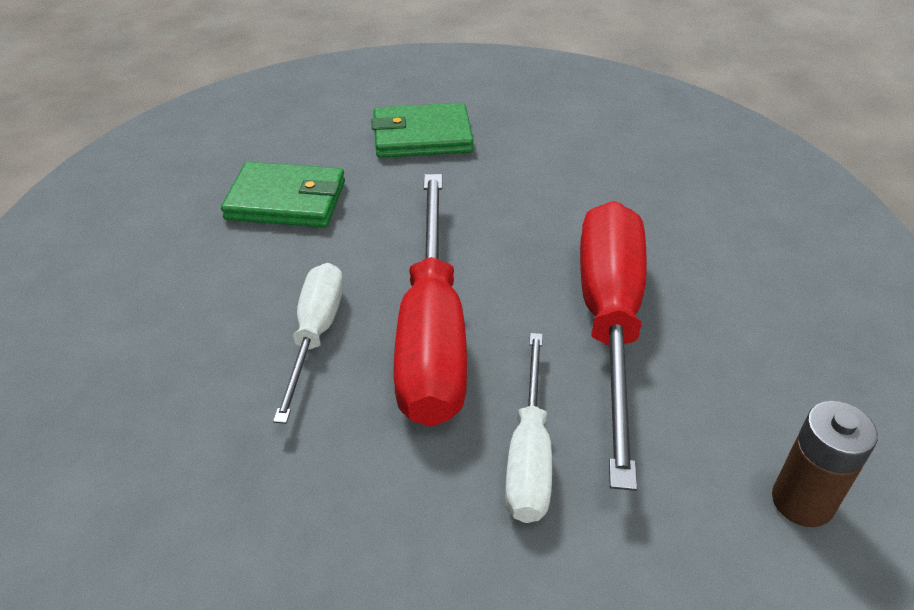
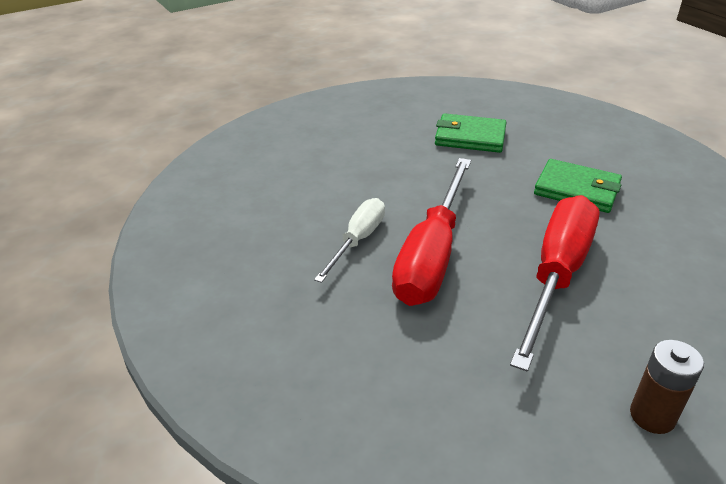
camera: 20 degrees right, 5 degrees down
green wallet [221,162,345,228] -> green wallet moved to [534,159,622,213]
white screwdriver [505,333,552,523] -> none

